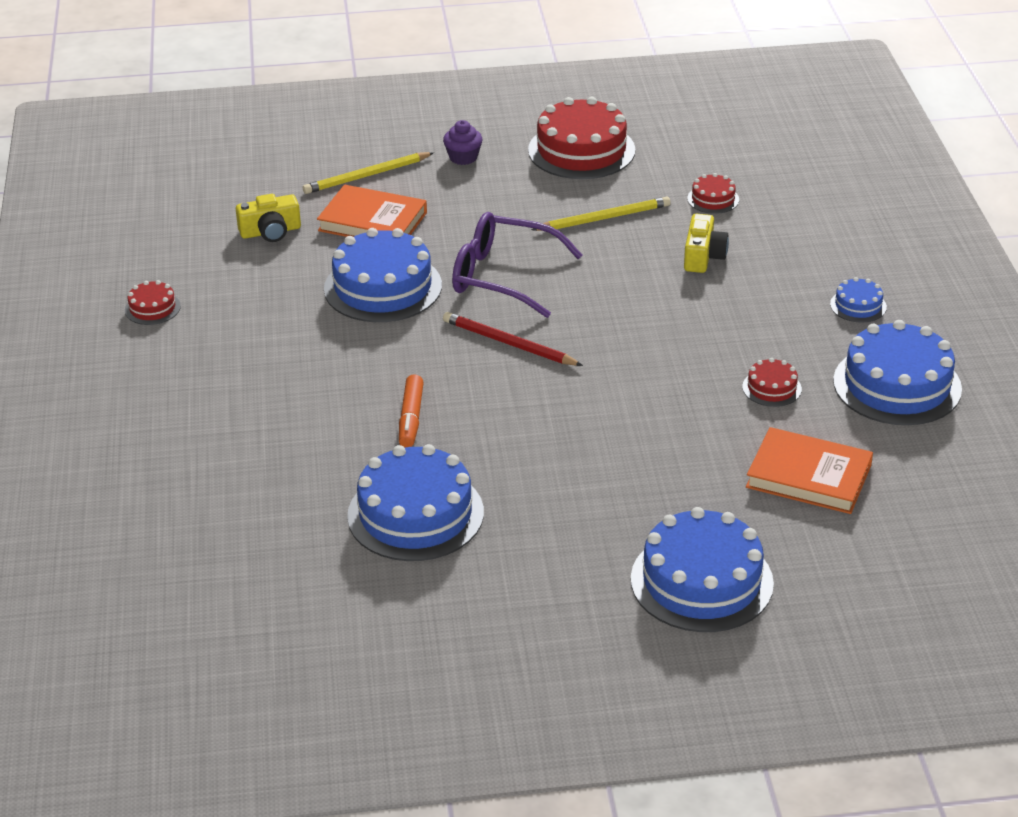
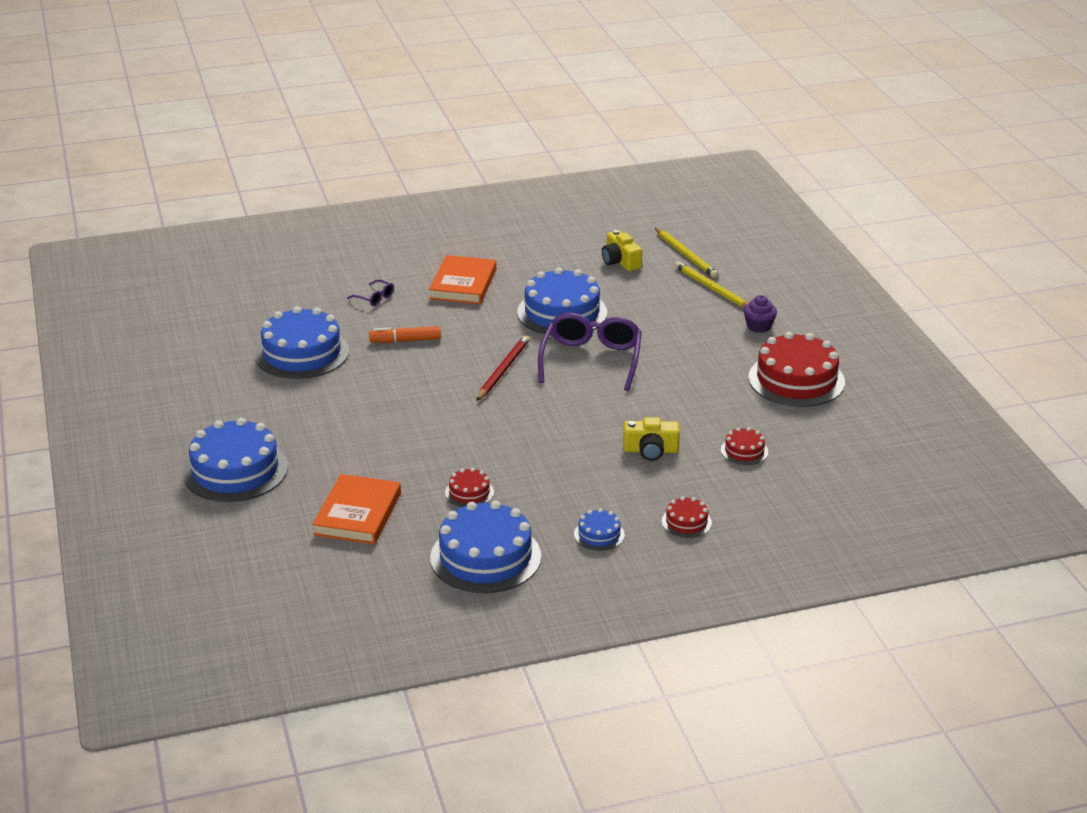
camera: 80 degrees right, 5 degrees down
red cake [125,280,181,325] -> red cake moved to [662,496,712,538]
orange book [317,185,427,237] -> orange book moved to [429,255,496,304]
yellow pencil [531,196,670,231] -> yellow pencil moved to [655,228,718,278]
none -> purple glasses [347,279,394,306]

